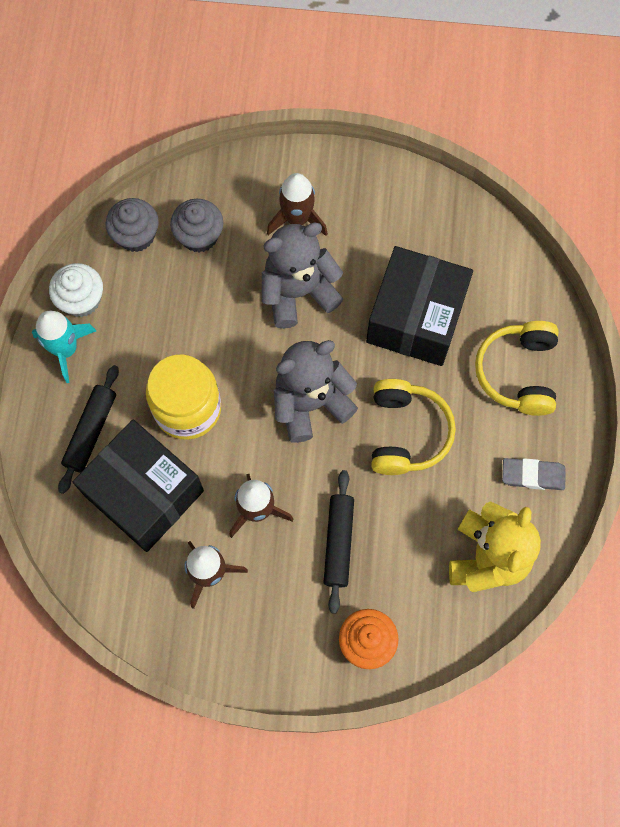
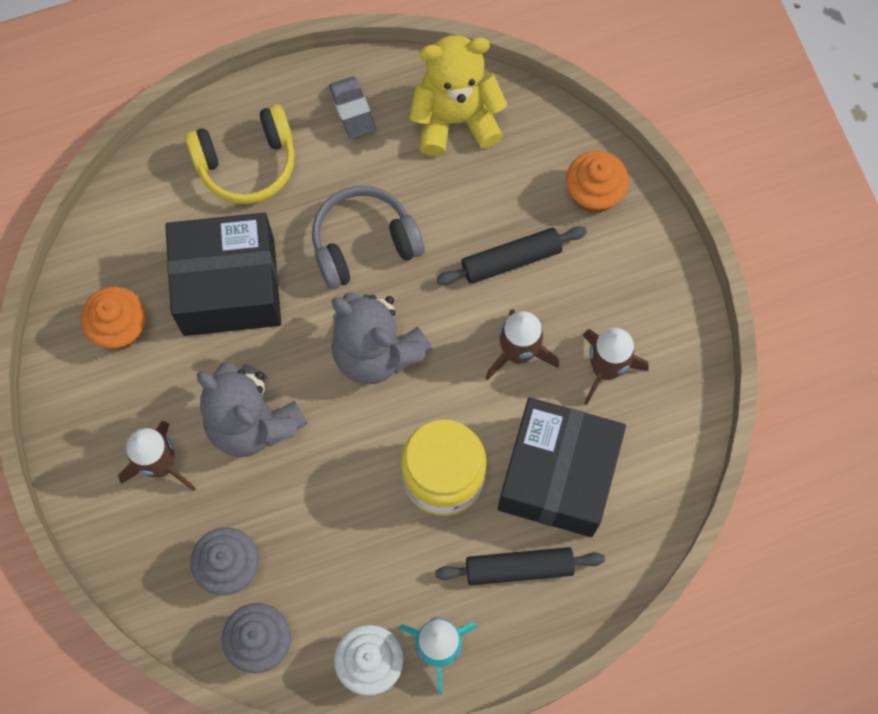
camera: 115 degrees left, 0 degrees up
yellow headphones [371,379,456,475] -> grey headphones [312,186,425,289]
none -> orange cupcake [81,287,146,349]

